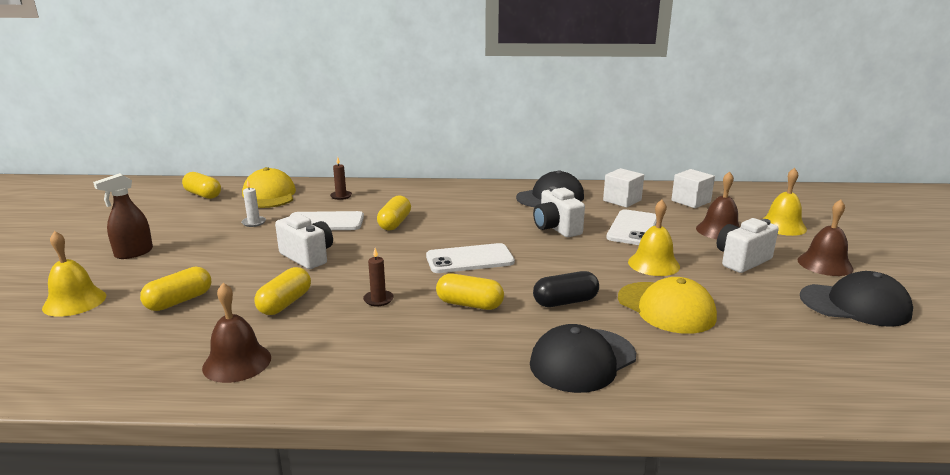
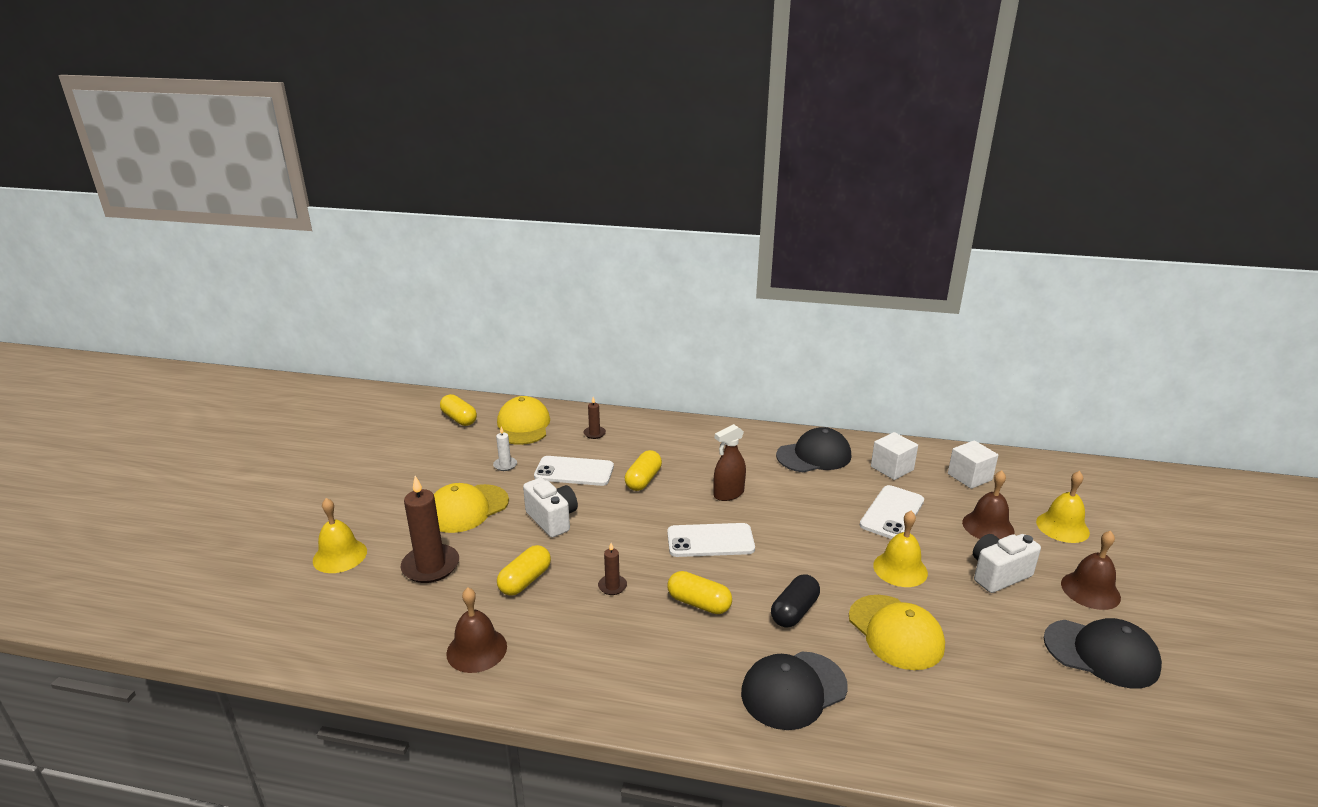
camera: 10 degrees right, 5 degrees up
brown spray bottle [93,173,153,259] -> brown spray bottle moved to [714,424,746,501]
yellow capsule [140,267,211,311] -> brown candle [401,476,459,583]
white camera [533,187,585,237] -> none
black capsule [533,271,599,307] -> black capsule turned 45 degrees counterclockwise [771,574,820,628]
none -> yellow cap [434,483,509,533]

